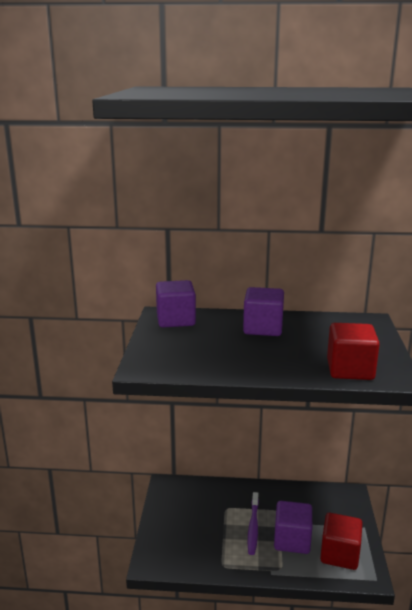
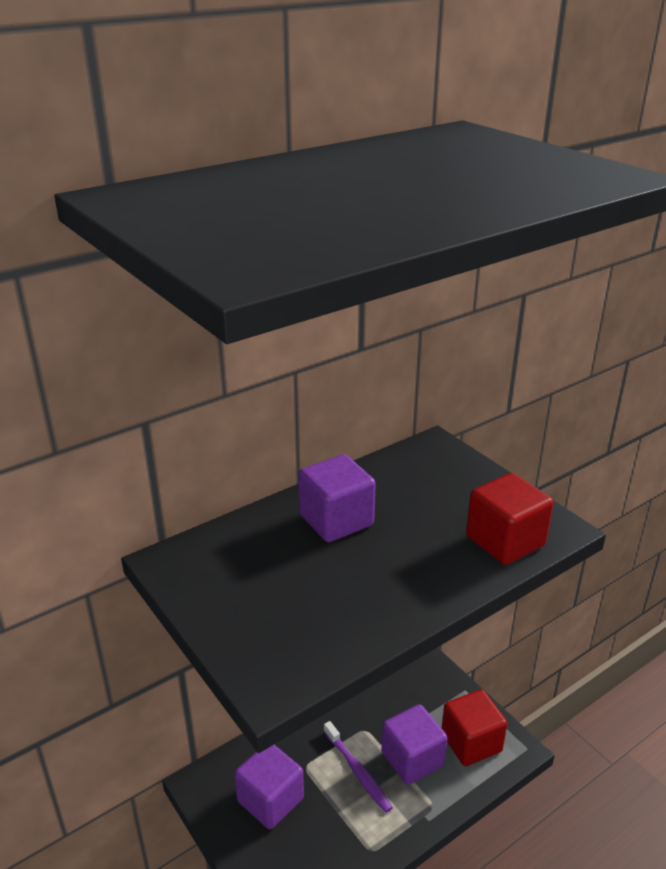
camera: 40 degrees left, 10 degrees up
purple cube [156,280,196,327] -> purple cube moved to [234,745,304,829]

